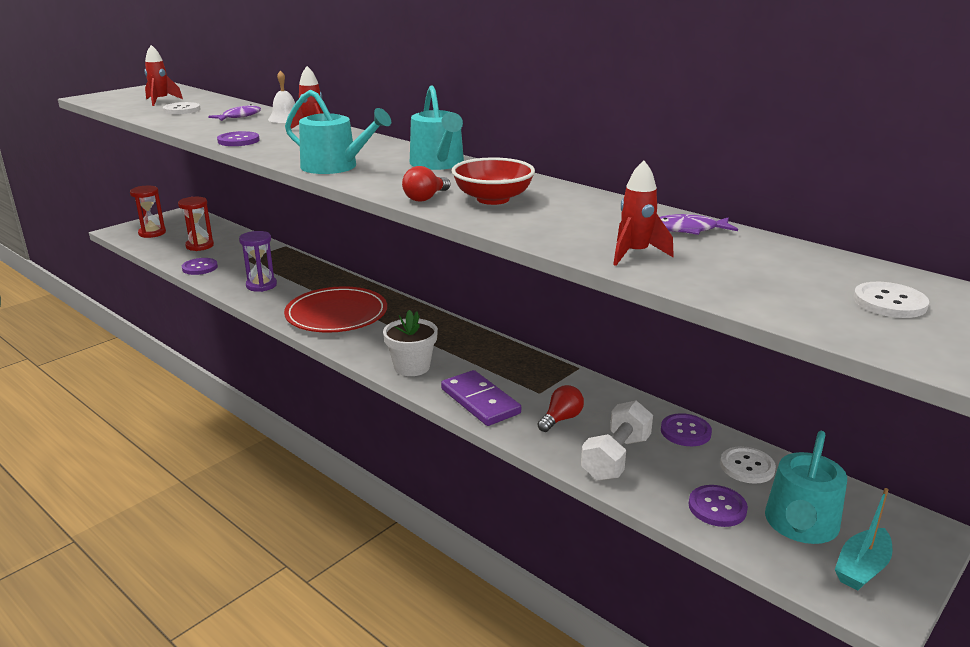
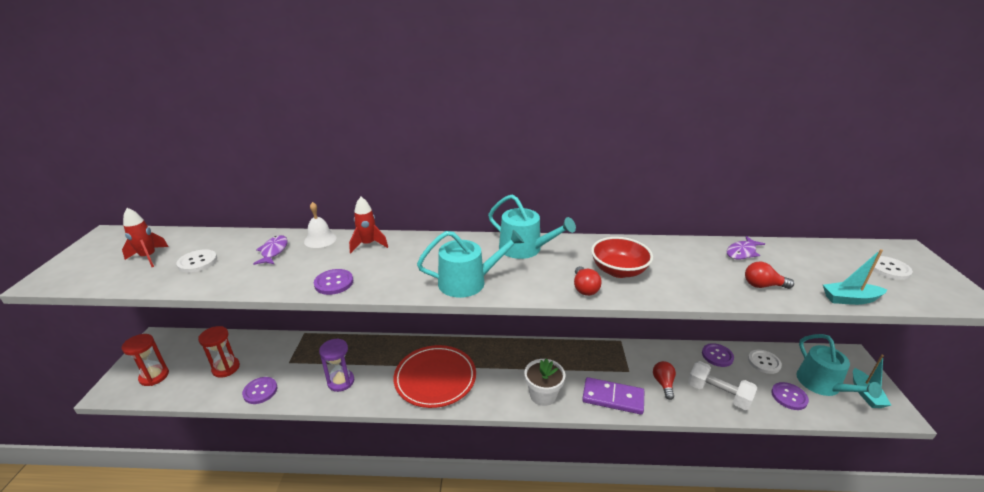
camera: 40 degrees left, 5 degrees up
white dumbbell [581,400,653,481] -> white dumbbell turned 45 degrees counterclockwise [688,361,757,410]
red rocket [613,160,674,266] -> red light bulb [745,262,794,289]
none -> turquoise boat [823,249,887,305]

